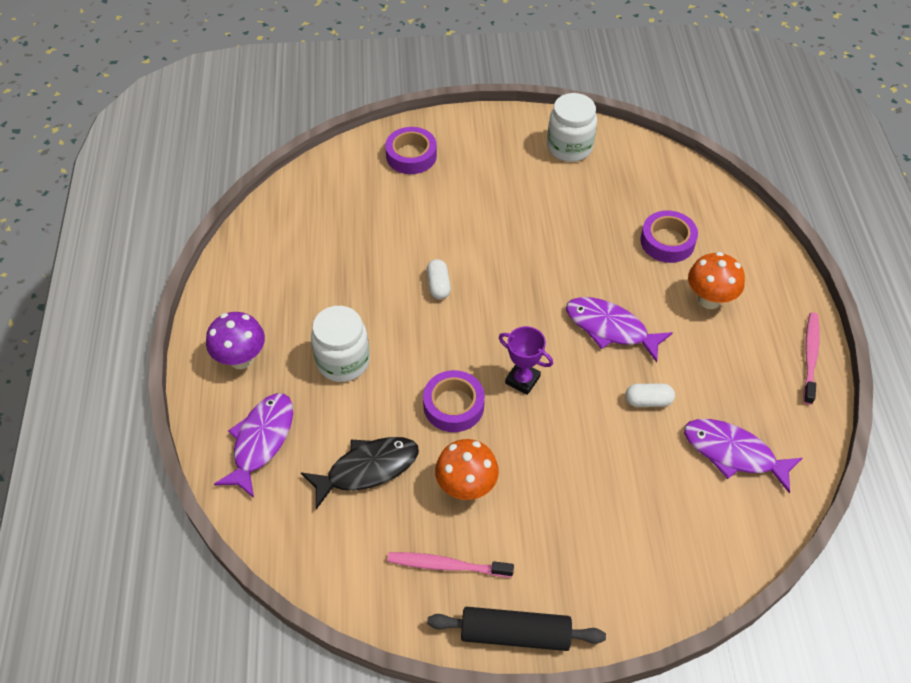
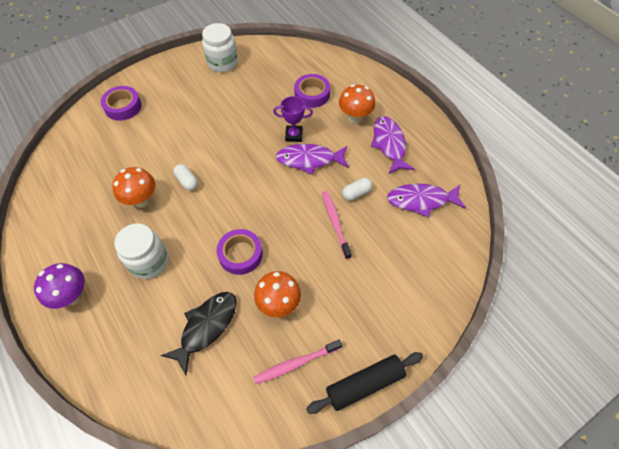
camera: 30 degrees left, 5 degrees up
purple fish [214,393,293,498] -> purple fish moved to [371,116,415,174]
purple trophy [499,326,553,395] -> purple trophy moved to [273,96,313,142]
pink toothbrush [803,312,820,405] -> pink toothbrush moved to [322,191,352,259]
none -> orange mushroom [112,167,155,208]

